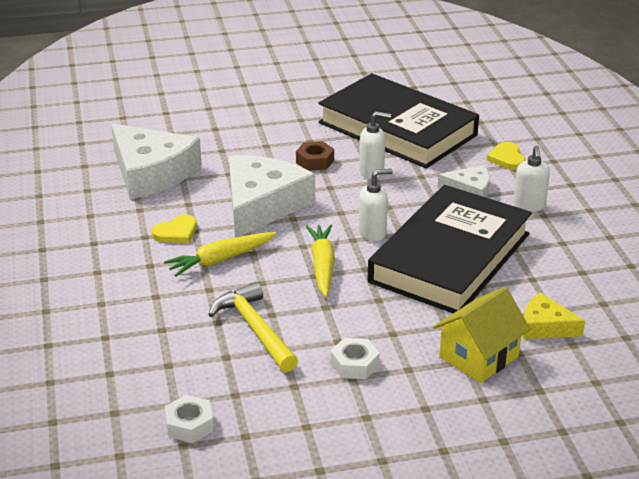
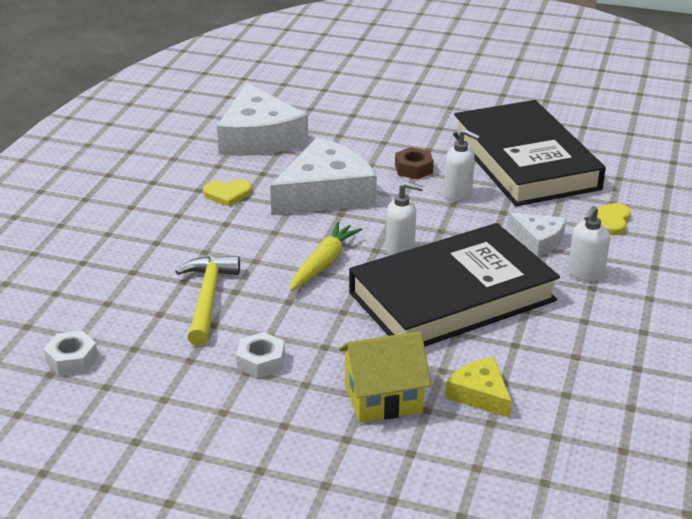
camera: 30 degrees right, 0 degrees up
yellow carrot [164,232,277,276] -> none

